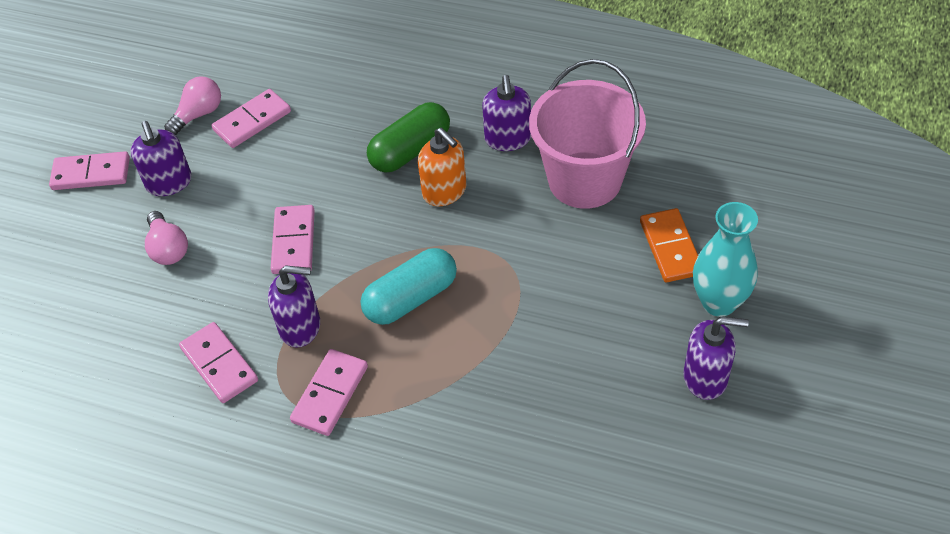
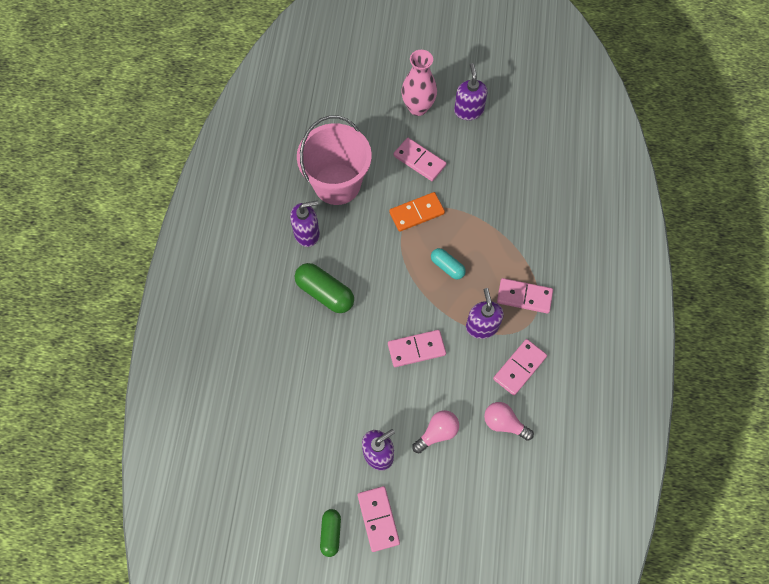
camera: 105 degrees left, 15 degrees up
pink light bulb [164,76,221,135] -> pink light bulb moved to [484,402,534,441]
pink domino [212,89,291,148] -> pink domino moved to [393,138,446,181]
turquoise capsule [360,248,457,325] -> turquoise capsule [431,248,466,279], size x0.61
orange soap dispenser [418,128,467,207] -> none
orange domino [640,208,698,282] -> orange domino moved to [389,192,445,232]
turquoise vase [693,202,758,317] -> pink vase [402,50,437,116]
none -> green capsule [320,509,341,557]

